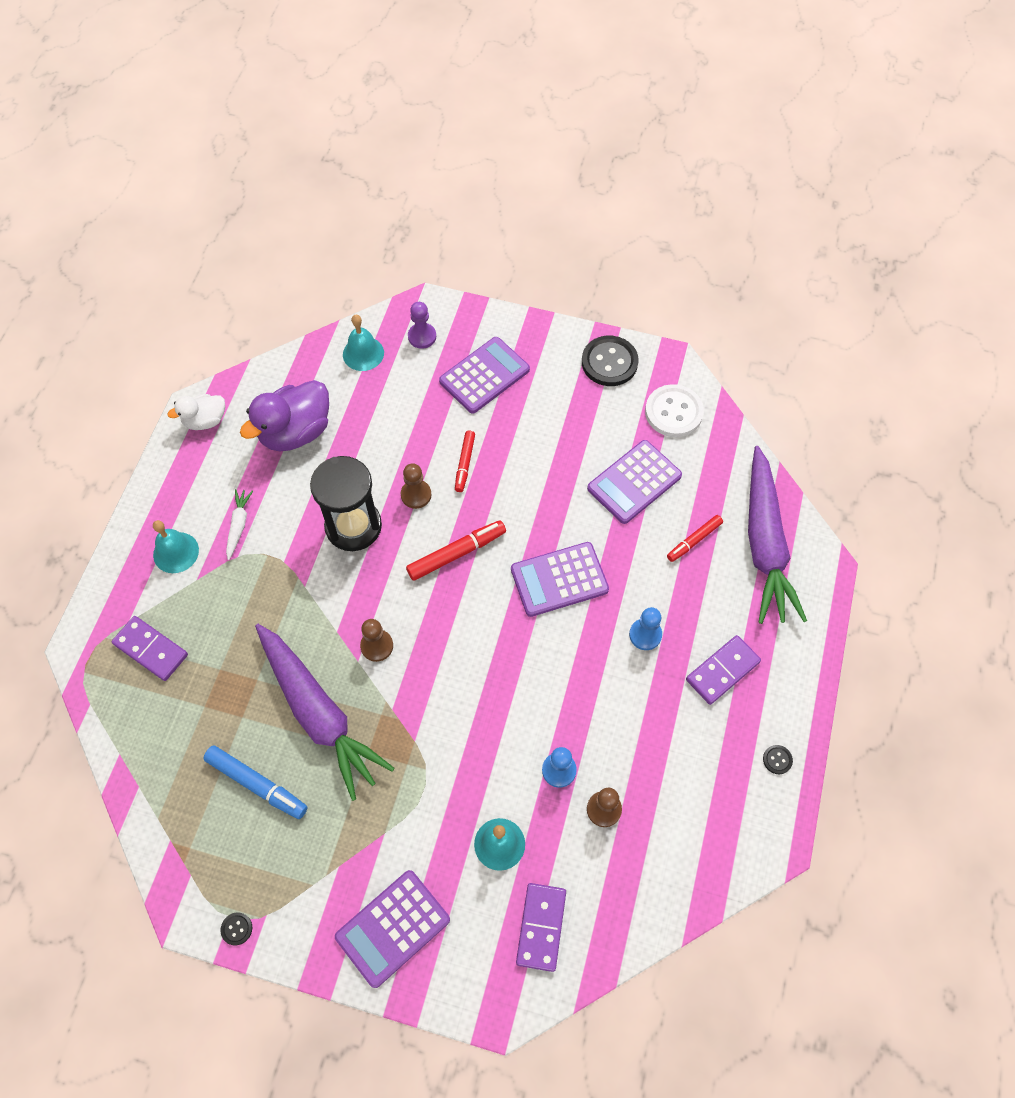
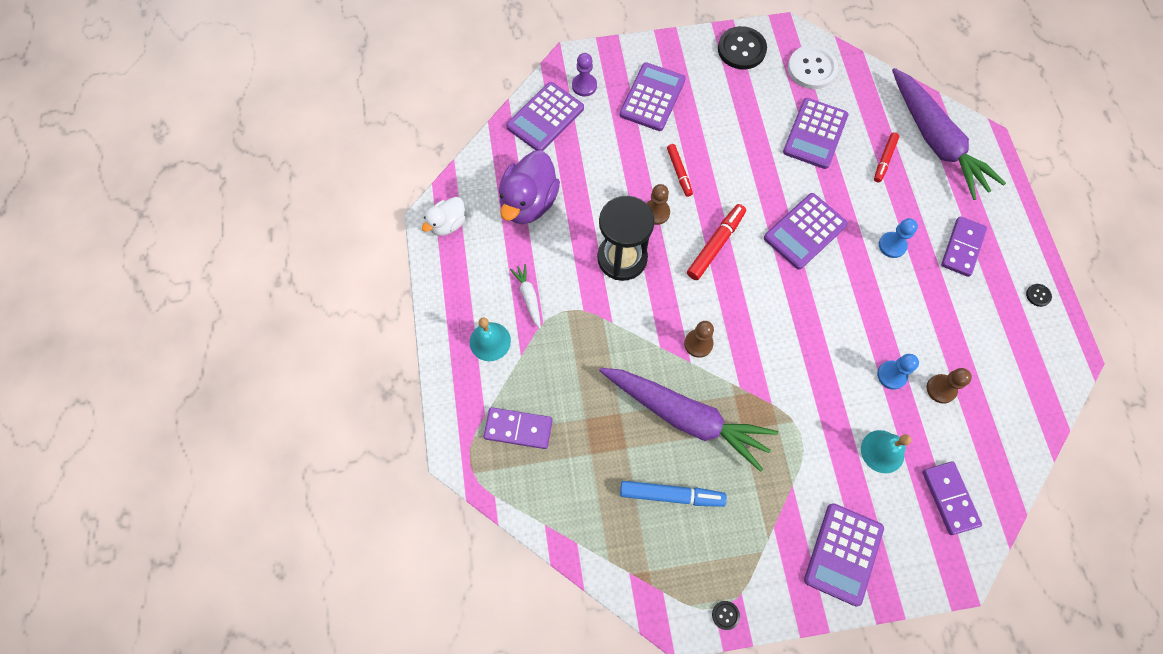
camera: 25 degrees left, 5 degrees up
turquoise bell [343,315,384,371] -> purple calculator [506,82,584,151]

